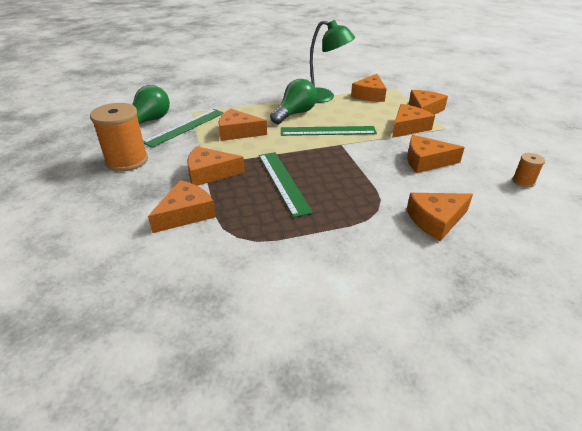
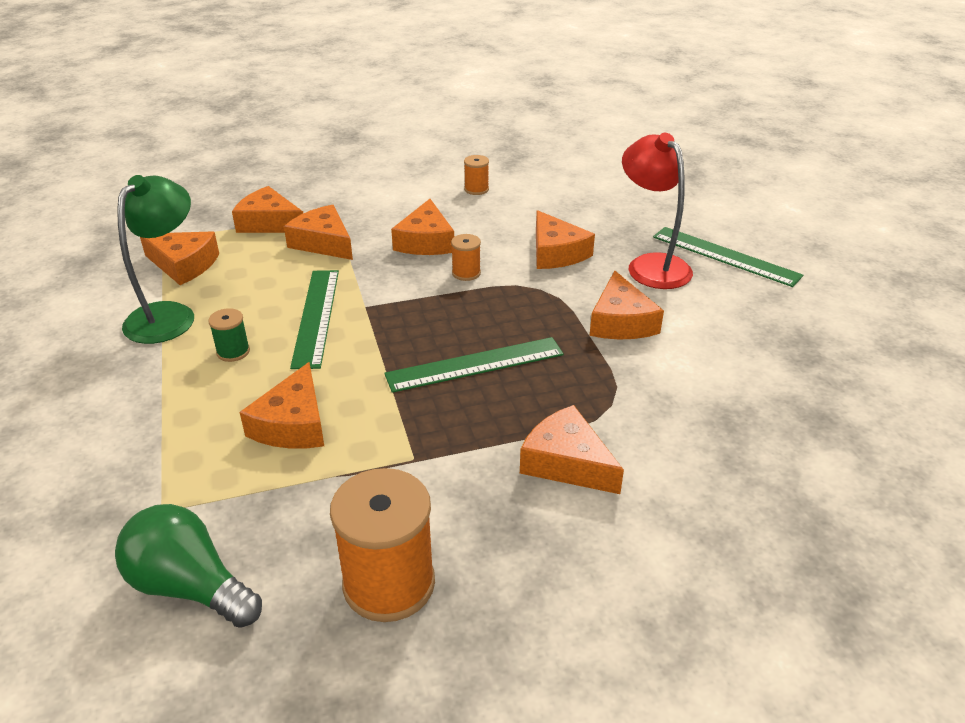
camera: 90 degrees left, 0 degrees up
green ruler [143,109,224,148] -> green ruler moved to [653,227,803,287]
orange cheese [187,146,245,186] -> orange cheese moved to [590,271,664,339]
green light bulb [270,79,317,124] -> green spool [208,308,250,362]
none -> orange spool [451,234,481,281]
none -> red lamp [622,133,693,289]

